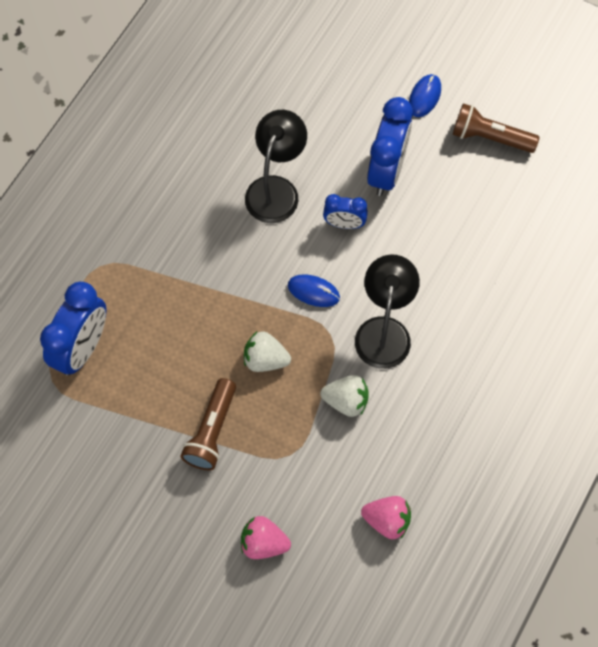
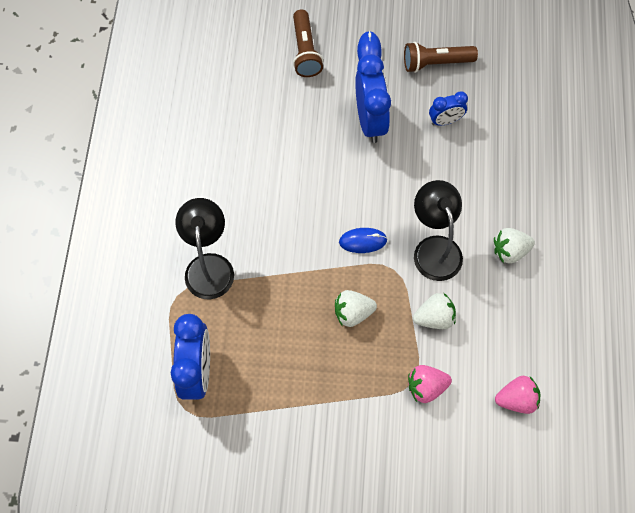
camera: 25 degrees left, 0 degrees up
brown flashlight [180,378,236,470] -> brown flashlight moved to [293,10,323,77]
pink strawberry [241,516,291,559] -> pink strawberry moved to [408,365,452,403]
black lamp [245,110,307,223] -> black lamp moved to [175,198,234,299]
blue clock [323,194,368,229] -> blue clock moved to [429,91,468,126]
none -> white strawberry [494,228,535,264]

